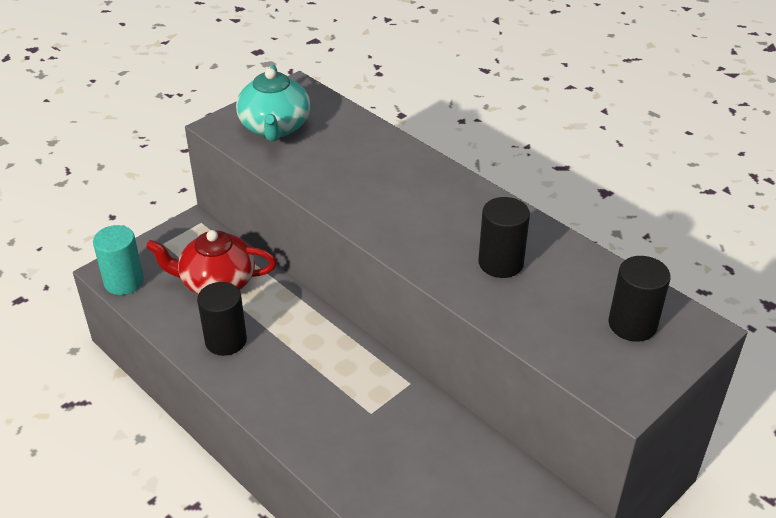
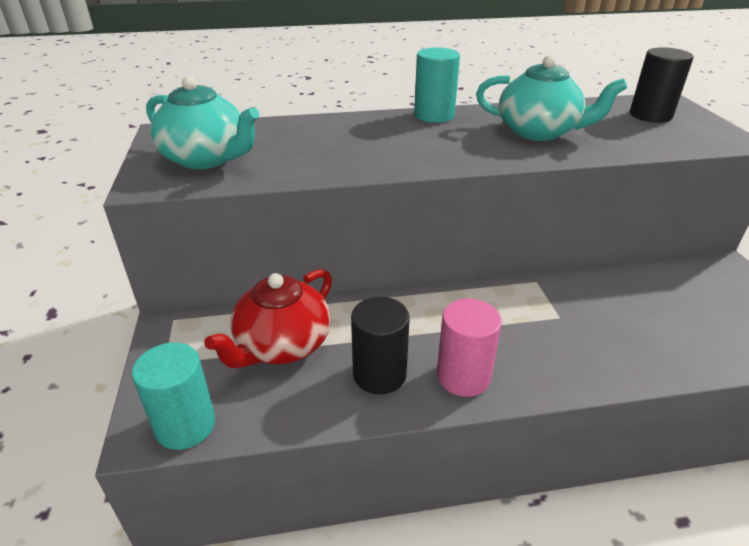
camera: 55 degrees left, 5 degrees down
black cylinder [478,197,530,278] -> turquoise teapot [476,55,627,141]
none -> turquoise cylinder [414,47,460,123]
none -> pink cylinder [437,299,502,397]

